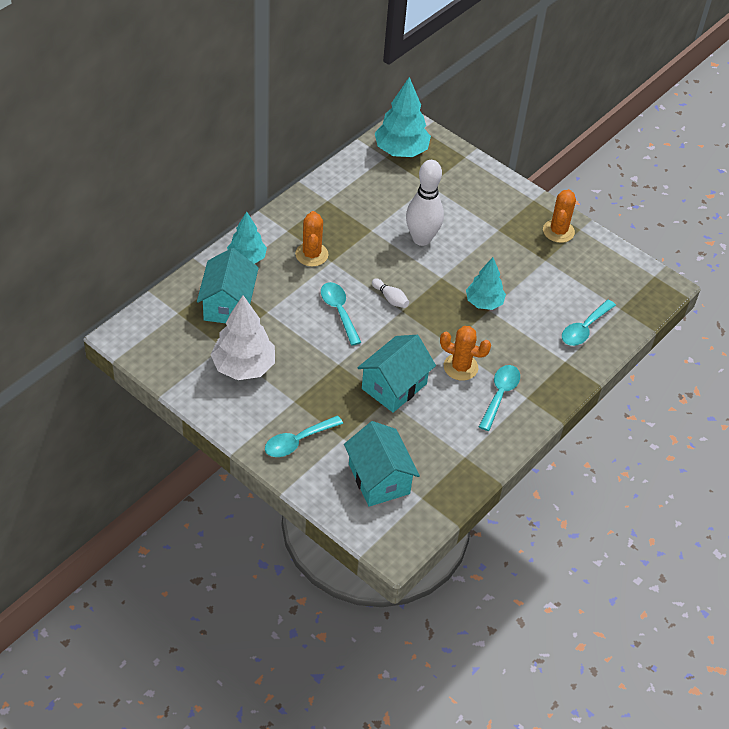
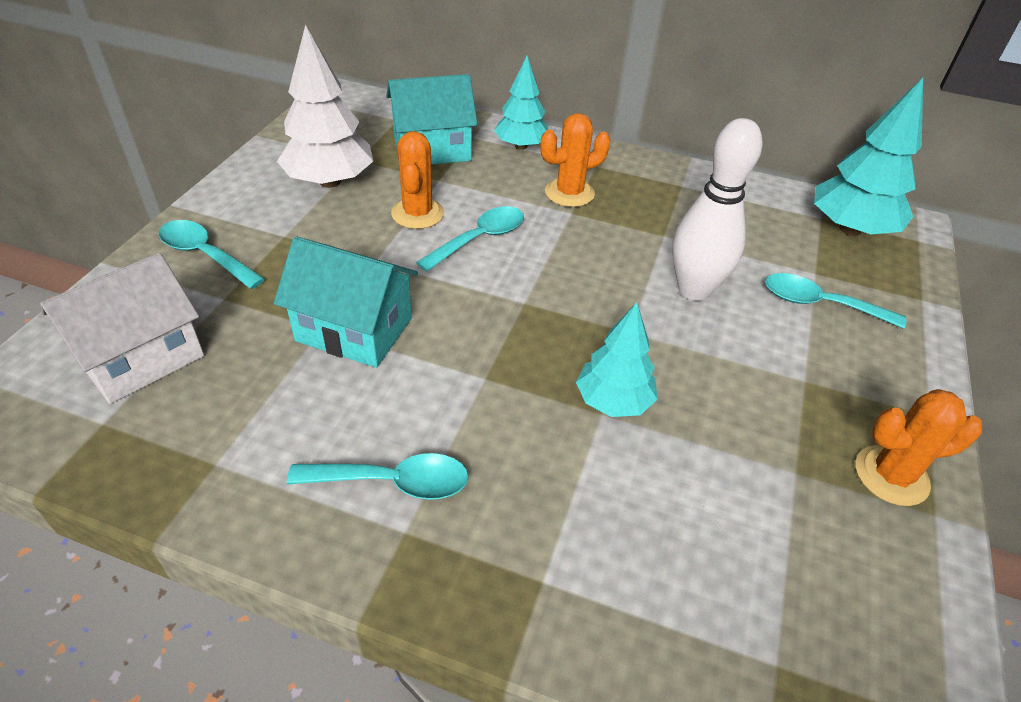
camera: 70 degrees right, 5 degrees down
turquoise house [344,421,420,507] -> white house [40,253,204,404]
white bowling pin [372,279,409,308] -> none
orange cactus [440,326,491,381] -> orange cactus moved to [391,131,444,229]
turquoise spoon [562,300,616,346] -> turquoise spoon moved to [765,273,906,329]

